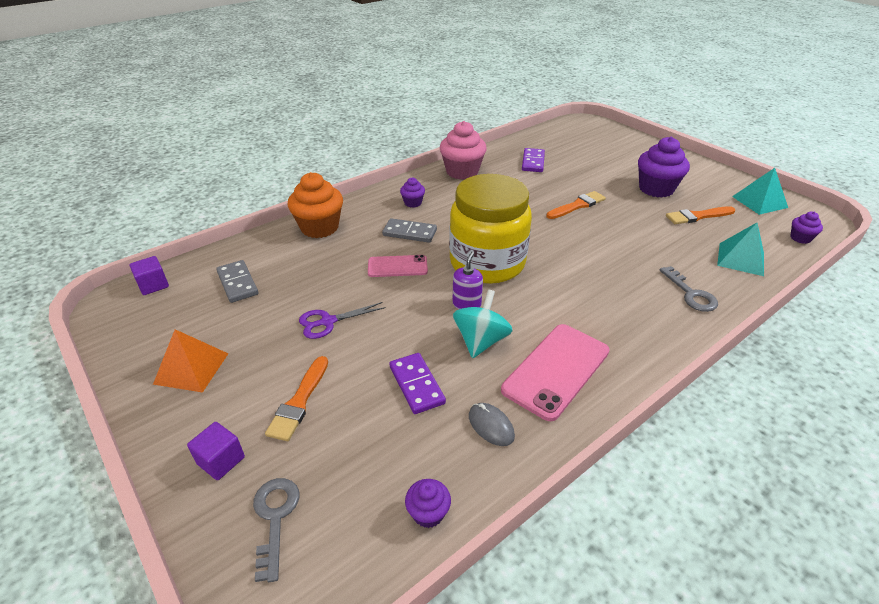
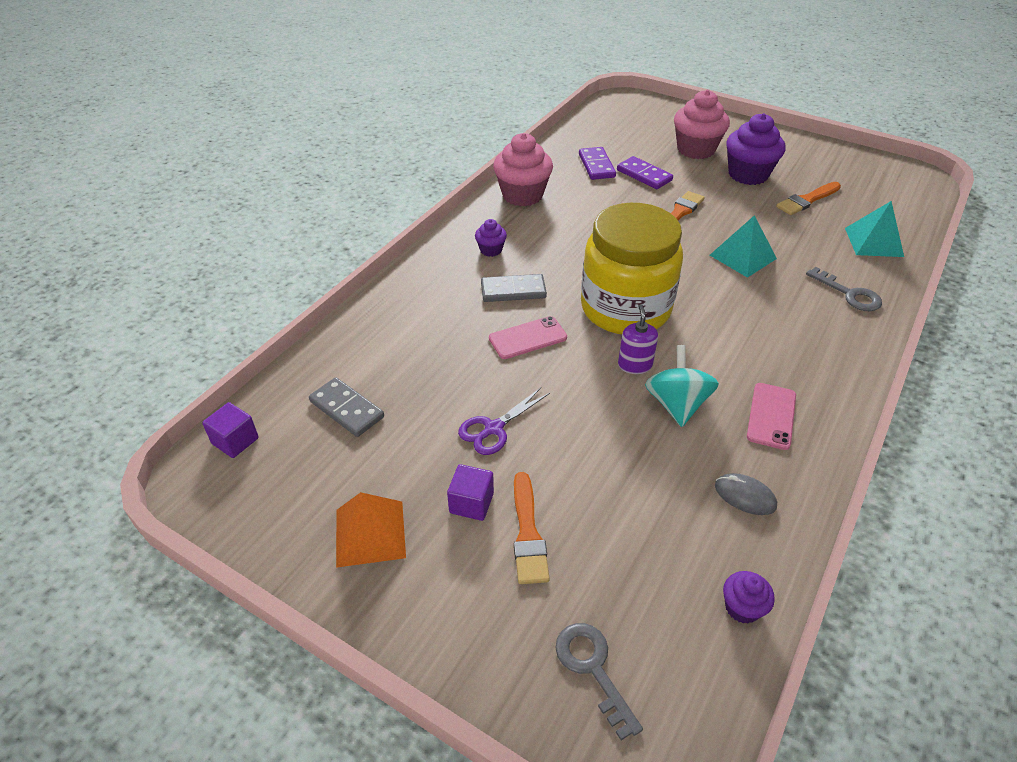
camera: 20 degrees left, 5 degrees up
purple cube [187,422,245,480] -> purple cube moved to [447,464,494,521]
orange cupcake [288,172,343,238] -> none
purple domino [389,353,446,414] -> purple domino moved to [617,156,673,189]
pink phone [501,324,609,421] -> pink phone [747,383,796,450], size x0.60
turquoise pyramid [732,168,788,215] -> turquoise pyramid moved to [710,215,777,278]
purple cupcake [790,211,823,244] -> none
none -> pink cupcake [674,90,730,159]

